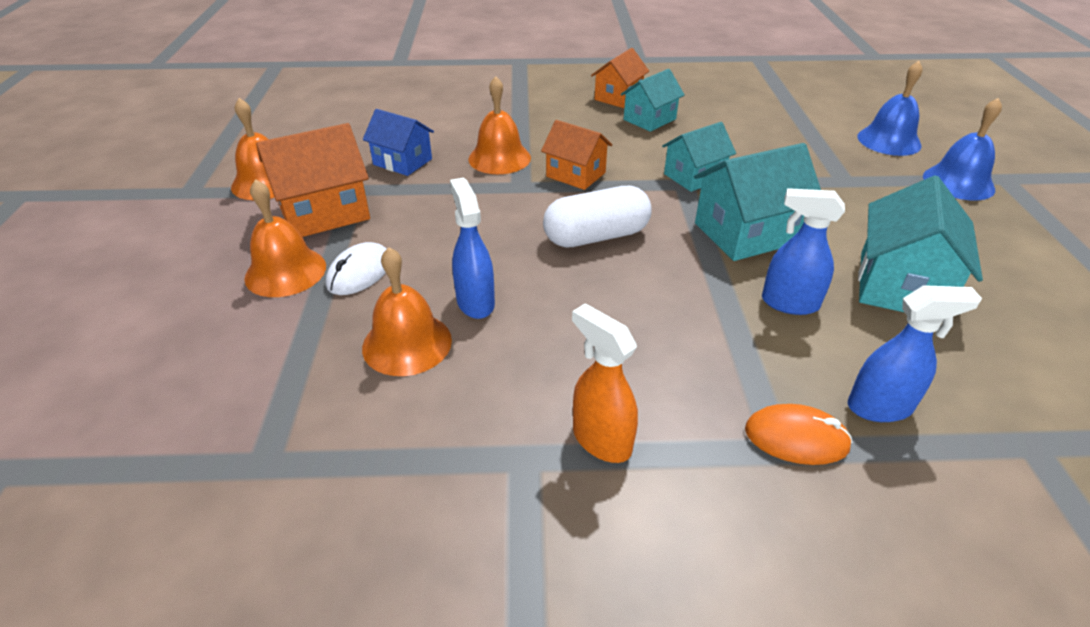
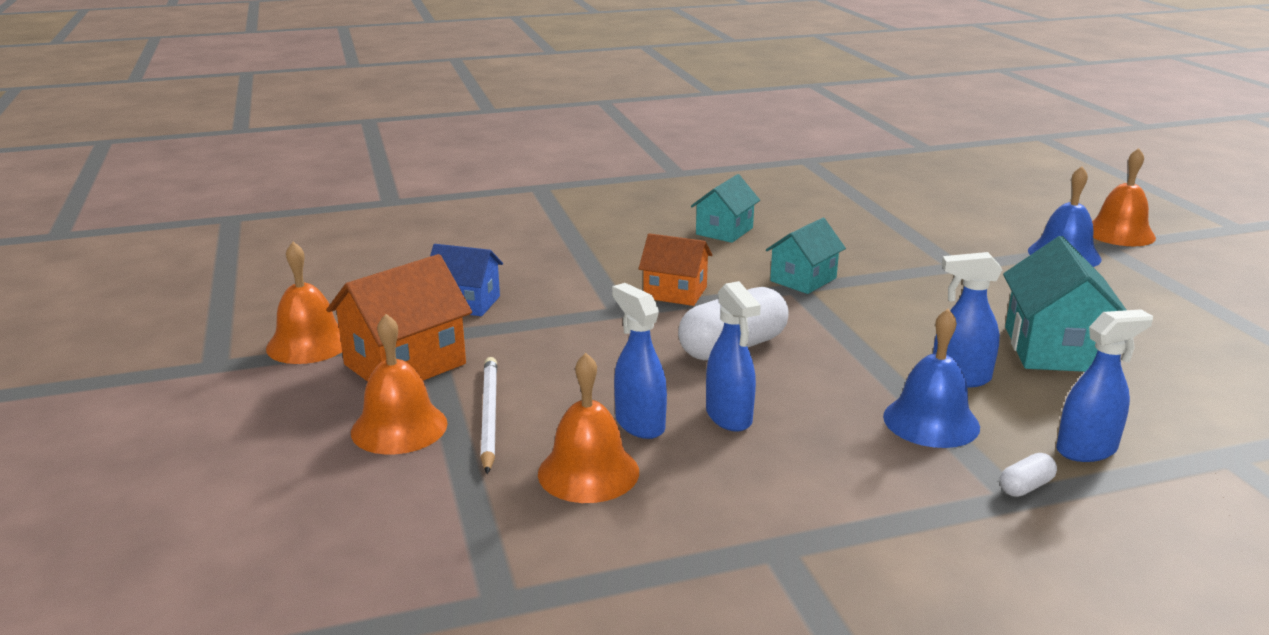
camera: 15 degrees left, 15 degrees down
white mouse [326,242,387,295] -> white pencil [480,357,497,474]
orange bell [468,76,531,174] -> orange bell moved to [1092,148,1156,246]
orange spray bottle [572,303,638,463] -> none
orange house [591,48,649,108] -> none
turquoise house [694,143,821,261] -> none
orange mouse [745,404,853,465] -> white capsule [999,453,1057,497]
blue bell [857,61,923,156] -> blue bell moved to [883,309,980,448]
none -> blue spray bottle [706,281,761,432]

